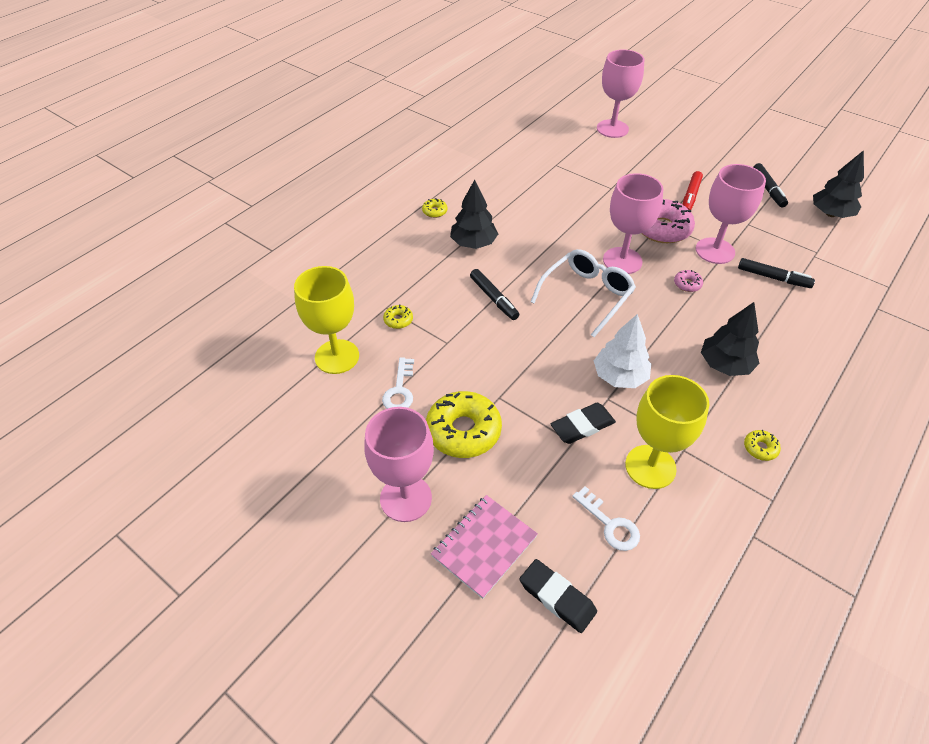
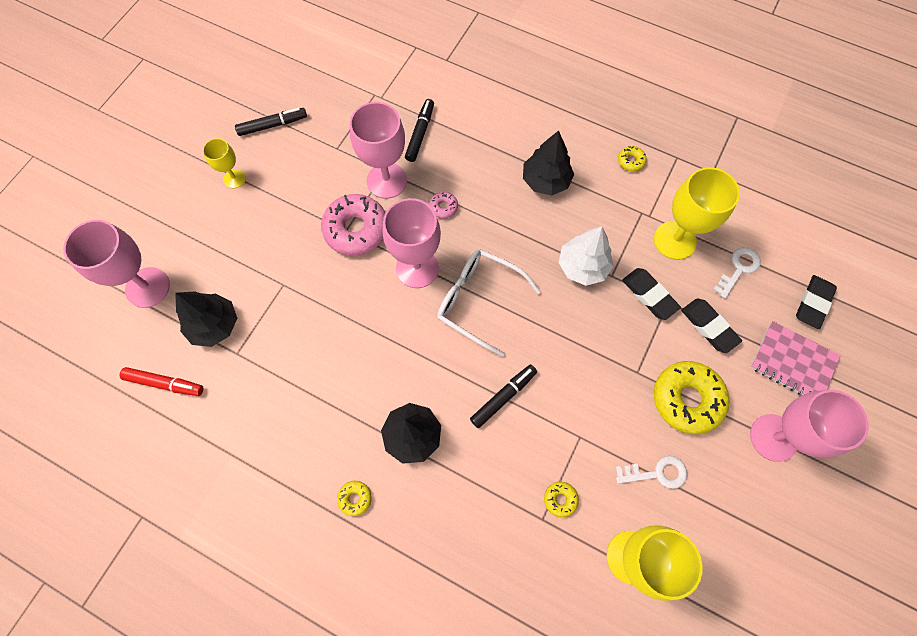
camera: 100 degrees left, 20 degrees up
red marker [682,171,703,210] -> red marker moved to [120,367,204,396]
black tree [813,150,864,218] -> black tree moved to [175,291,237,347]
none -> yellow goblet [203,138,246,188]
none -> black eraser [681,298,742,353]

